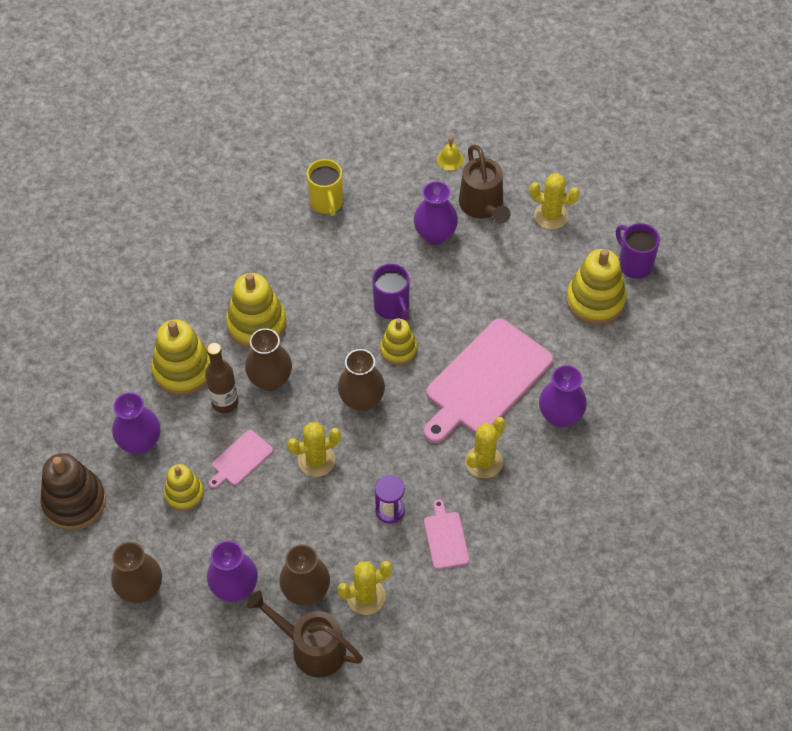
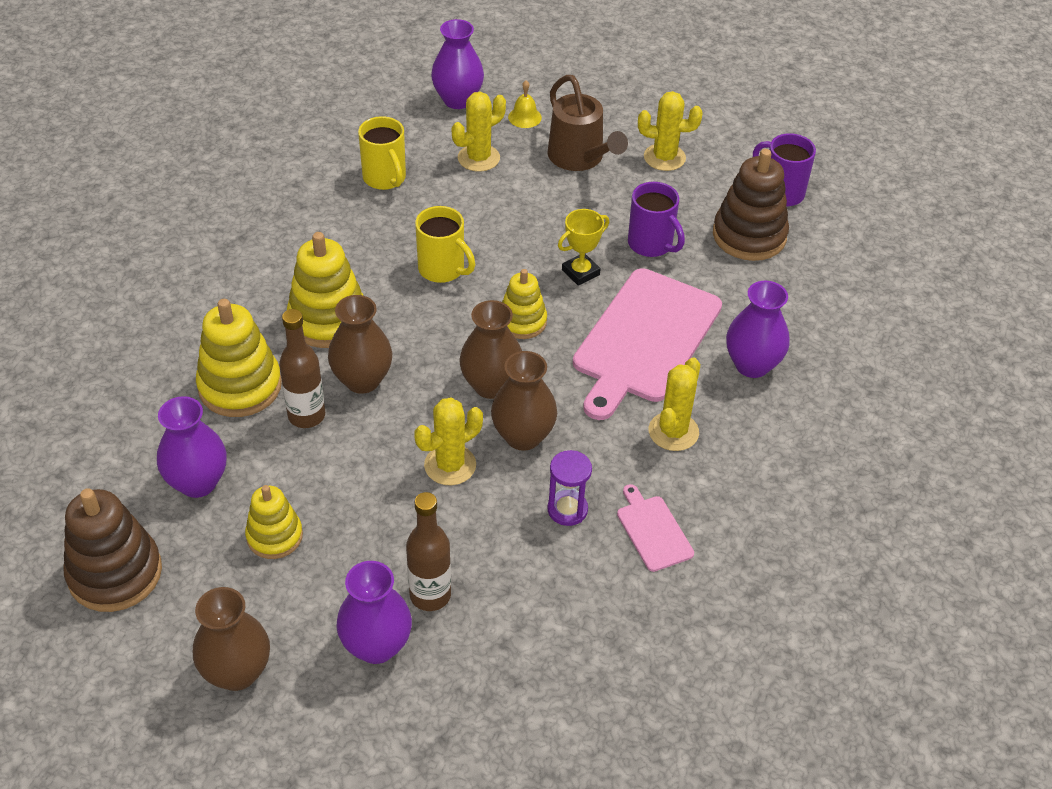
camera: 15 degrees left, 10 degrees down
pink cutting board [209,430,273,489] -> none
brown watering can [247,590,363,678] -> none
brown vase [279,544,330,606] -> brown vase moved to [491,351,557,451]
yellow cactus [337,561,393,615] -> yellow cactus moved to [452,92,506,172]
purple mug [372,264,410,321] -> purple mug moved to [628,182,685,257]
purple vase [414,181,458,245] -> purple vase moved to [431,19,484,109]
yellow stacking toy [566,249,626,325] -> brown stacking toy [713,149,789,261]
none -> brown bottle [406,492,451,611]
none -> yellow mug [415,206,475,283]
none -> yellow trophy [558,209,609,286]

